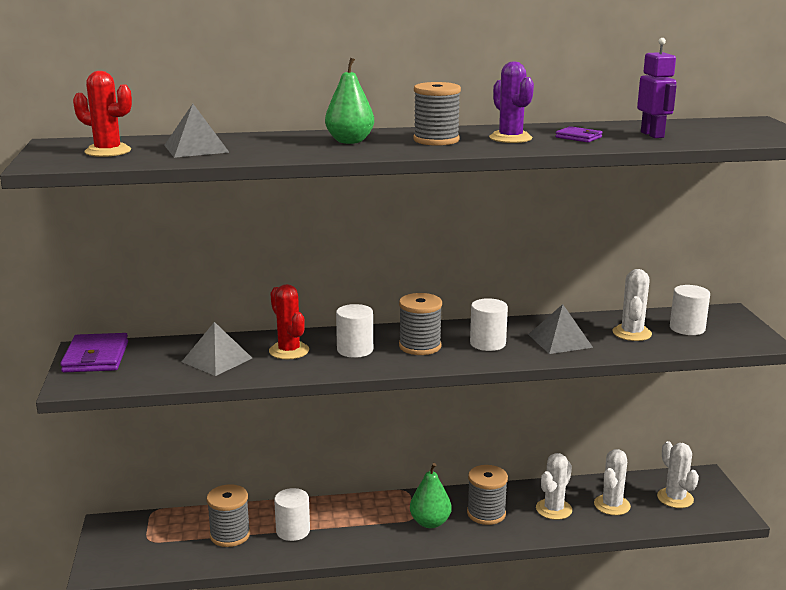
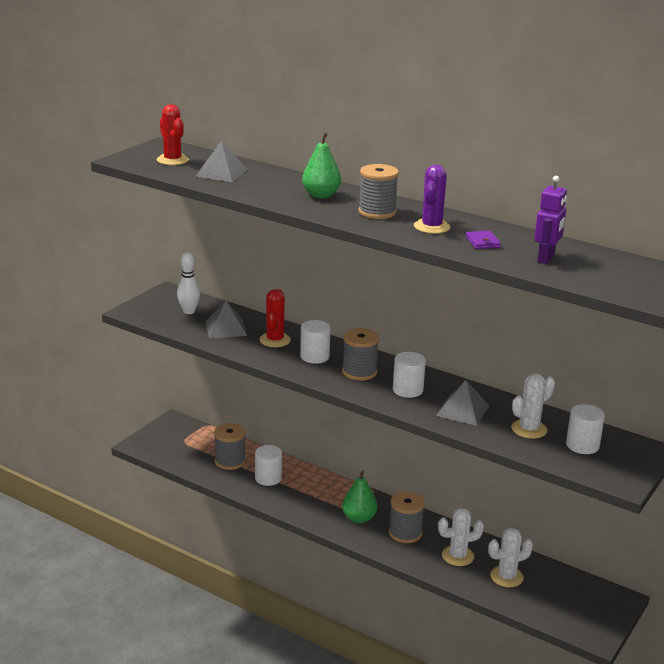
camera: 40 degrees right, 5 degrees up
purple wallet [60,333,128,372] -> none
white cactus [657,441,699,508] -> none
none -> white bowling pin [177,252,200,314]

